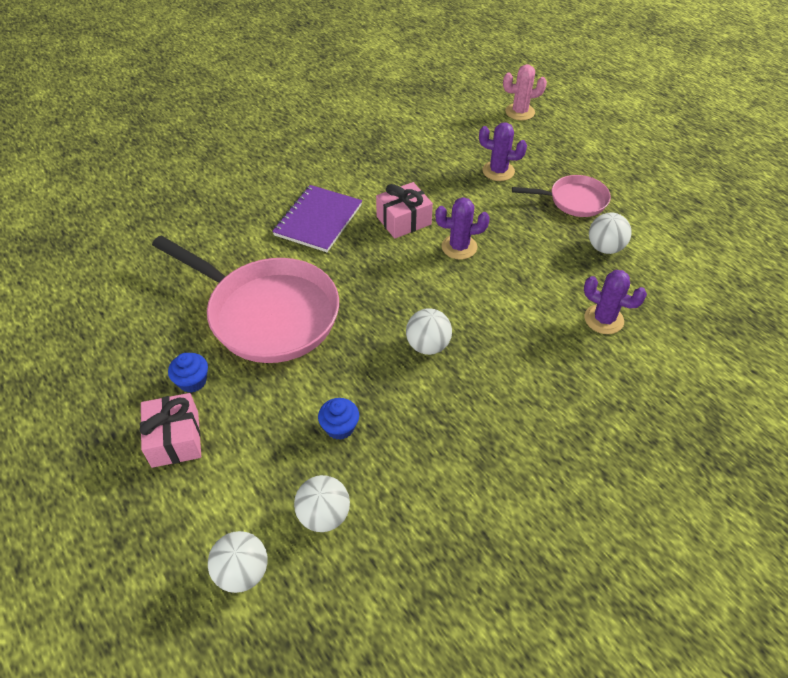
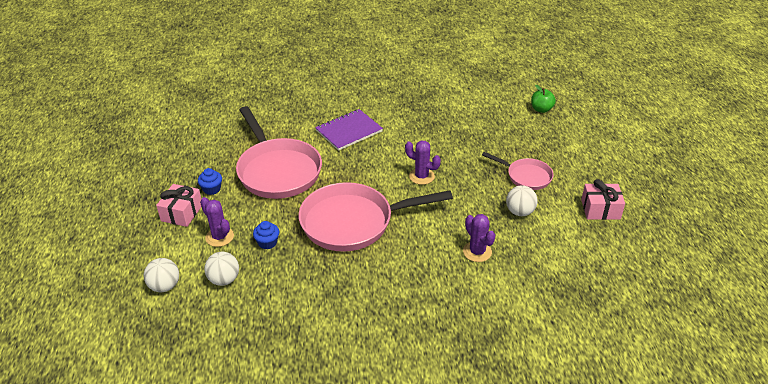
camera: 30 degrees right, 10 degrees down
pink gift [376,182,433,239] -> pink gift moved to [581,179,625,220]
white ball [406,308,452,355] -> pink pan [299,182,453,252]
purple cactus [479,122,527,181] -> purple cactus moved to [200,197,234,247]
pink cactus [503,64,547,120] -> green apple [531,85,556,113]

